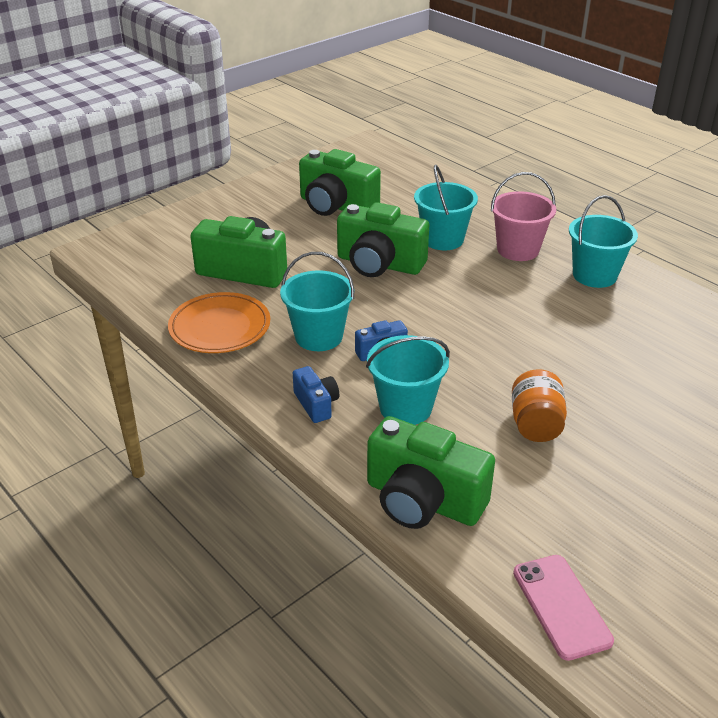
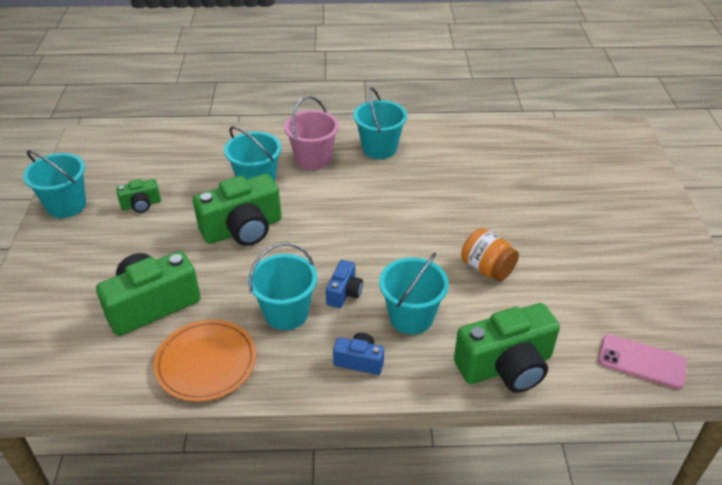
camera: 50 degrees left, 5 degrees up
green camera [299,149,381,216] -> green camera [116,179,161,213], size x0.50
none -> turquoise bucket [23,150,86,218]

